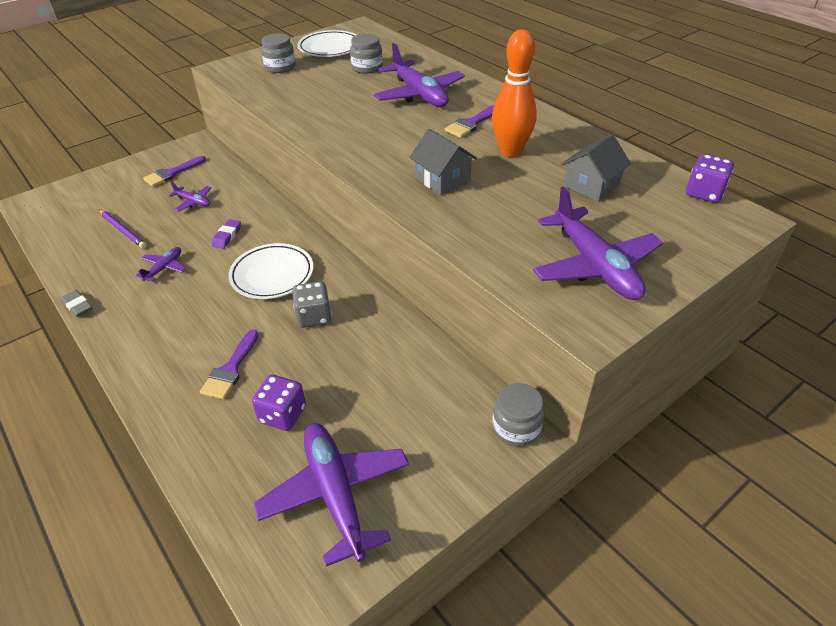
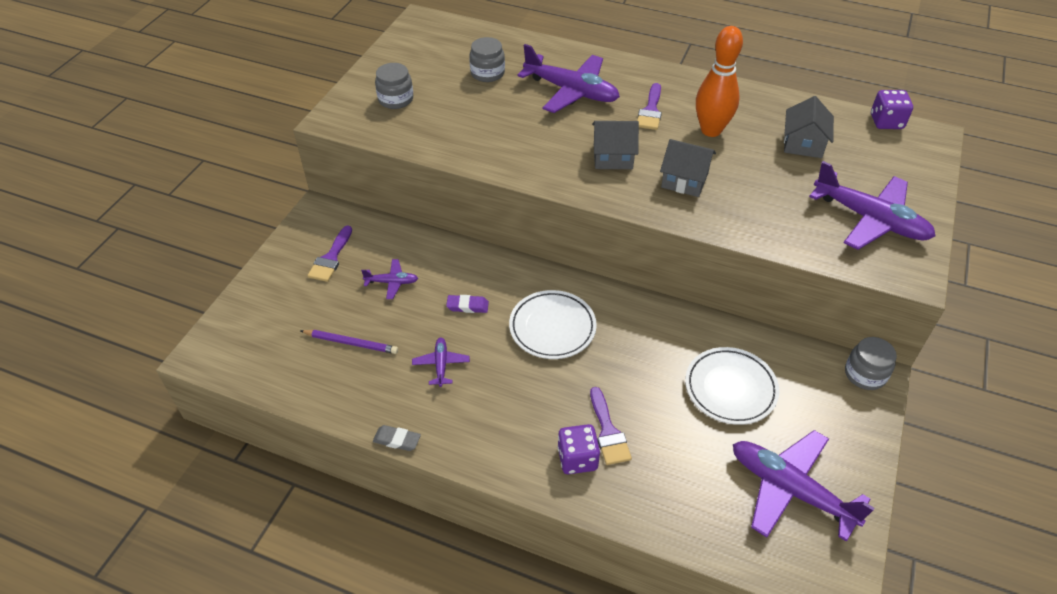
camera: 30 degrees left, 5 degrees up
purple eraser [212,220,241,249] -> purple eraser turned 75 degrees counterclockwise [446,295,489,313]
purple dice [252,375,306,431] -> purple dice moved to [557,424,600,474]
grey dice [292,281,331,328] -> none
white plate [297,30,356,57] -> white plate moved to [685,347,779,425]
none -> grey house [592,121,639,169]

